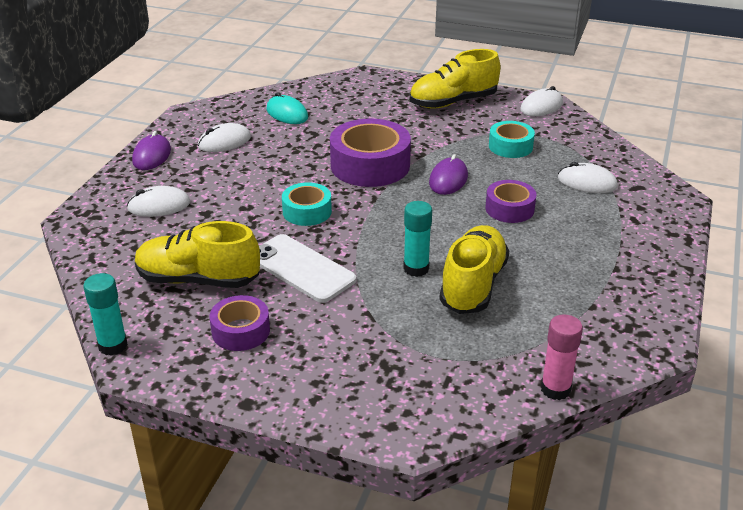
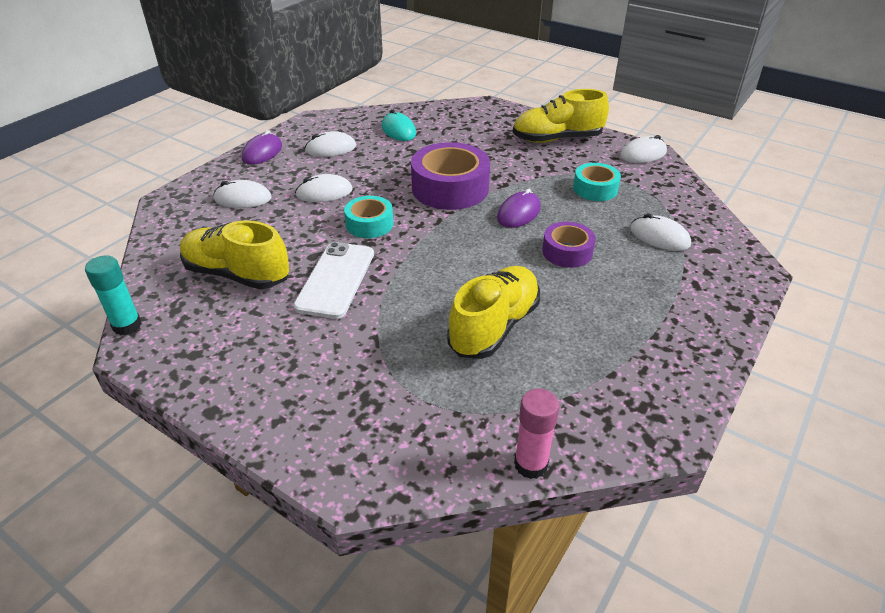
camera: 15 degrees right, 5 degrees up
purple tape [210,295,270,351] -> none
white phone [259,234,356,303] -> white phone turned 45 degrees clockwise [293,242,374,319]
turquoise glue stick [403,201,432,277] -> none
none -> white mouse [295,174,353,202]

